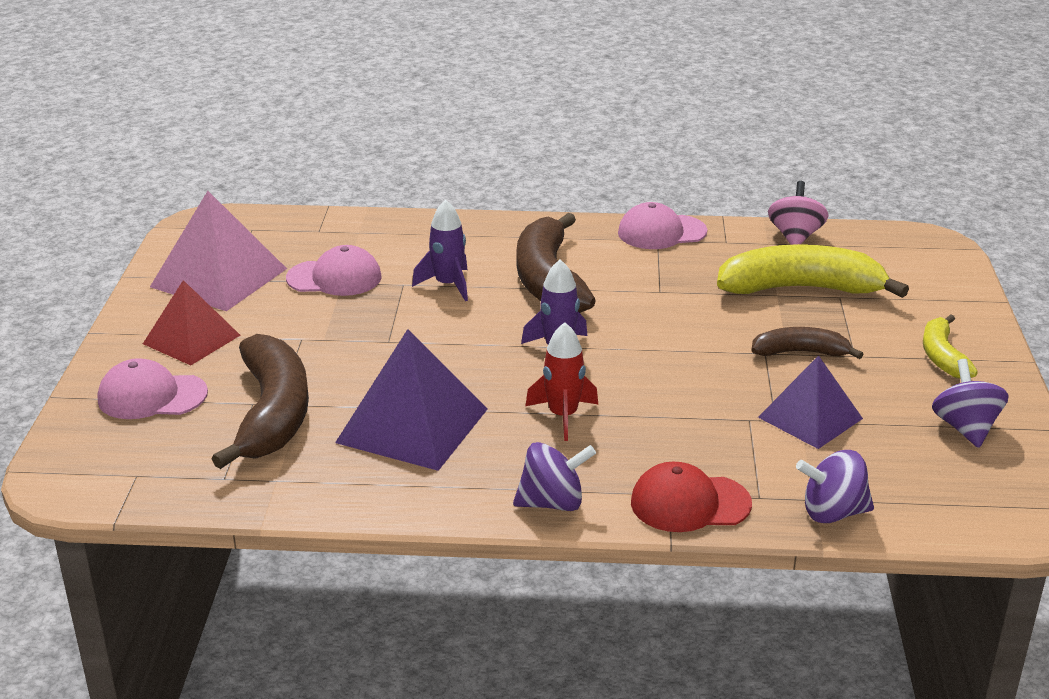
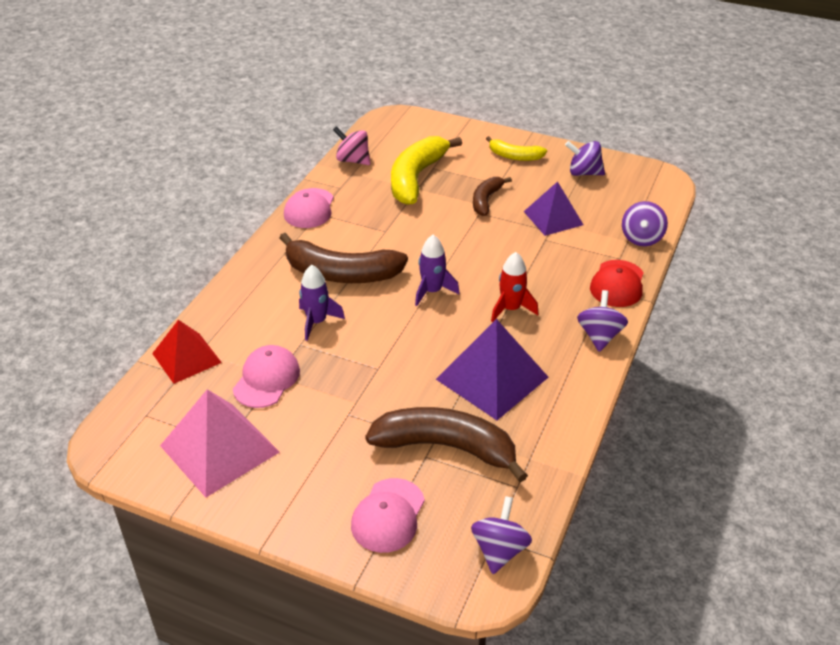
camera: 70 degrees left, 10 degrees up
red pyramid [143,280,241,365] -> red pyramid moved to [152,320,222,384]
none -> purple spinning top [471,496,532,574]

